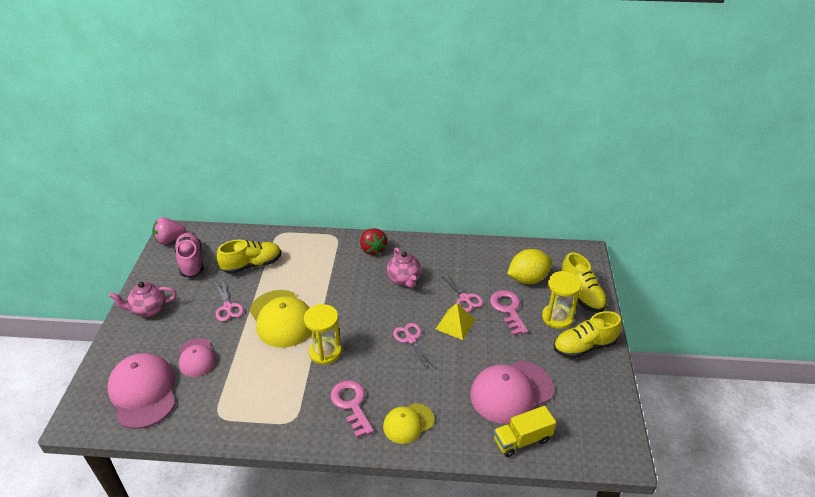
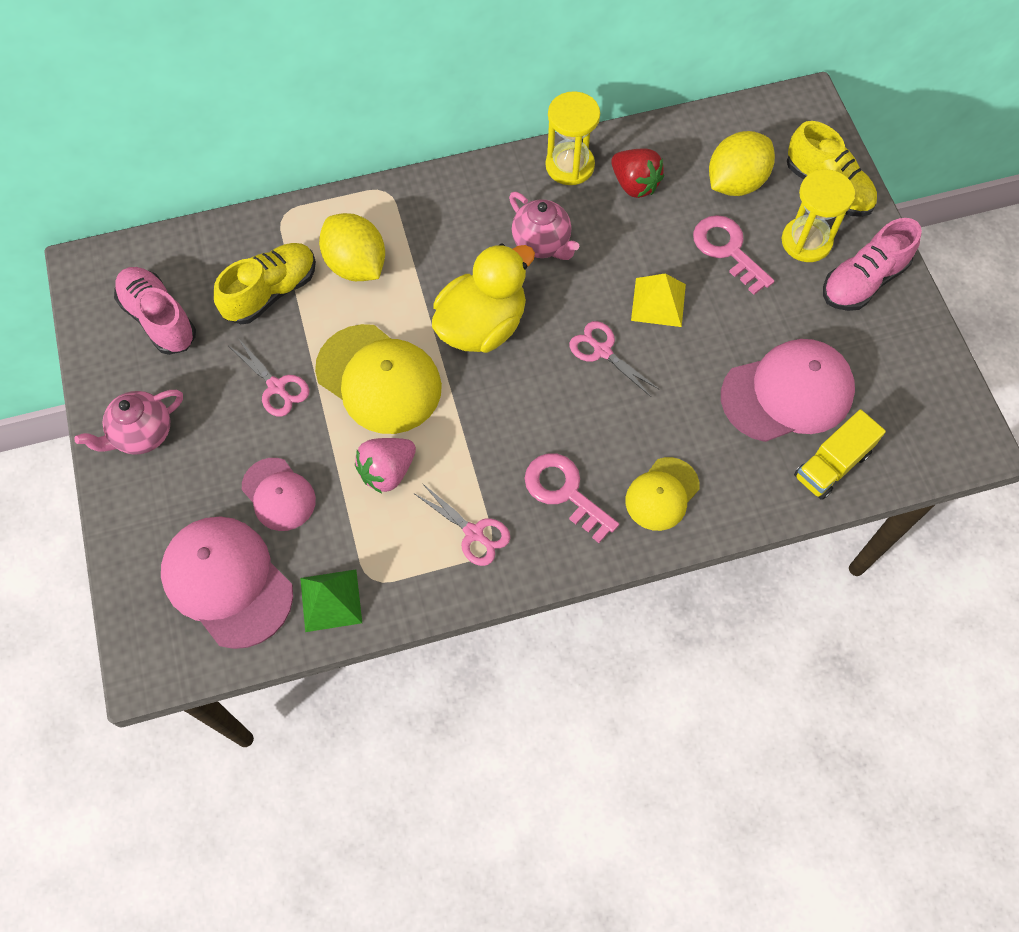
camera: 20 degrees left, 25 degrees up
pink strawberry [152,217,186,244] -> pink strawberry moved to [355,438,416,493]
yellow hourglass [304,304,342,365] -> yellow hourglass moved to [546,91,600,185]
red strawberry [360,228,387,255] -> red strawberry moved to [611,149,664,198]
pink scissors [441,273,483,312] -> pink scissors moved to [415,483,510,566]
pink cap [470,361,553,424] -> pink cap turned 150 degrees counterclockwise [721,339,855,442]
yellow shoe [554,311,622,358] -> pink shoe [823,218,922,311]
none -> green pyramid [300,569,362,632]
none -> yellow lemon [319,213,385,281]
none -> yellow duck [432,243,535,353]

